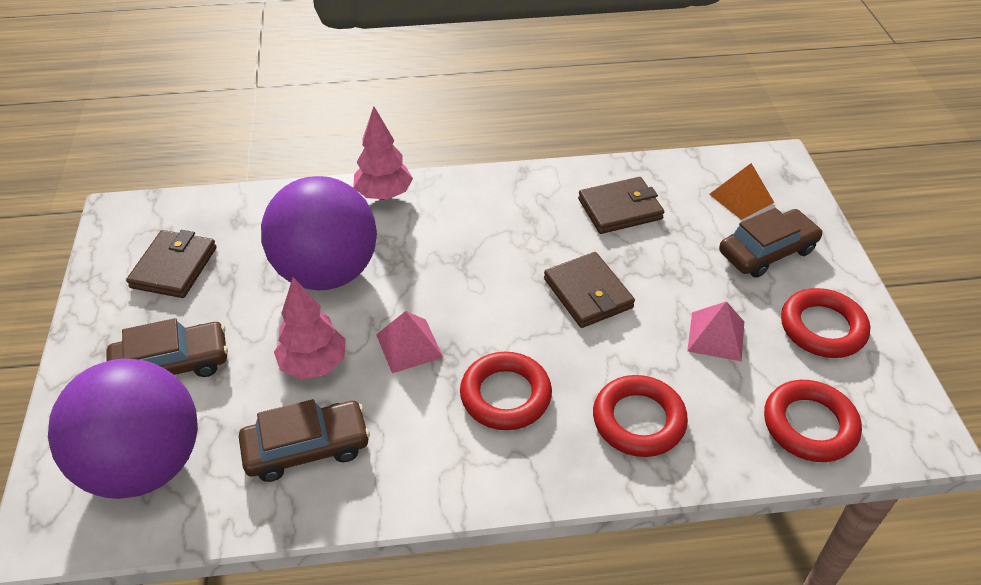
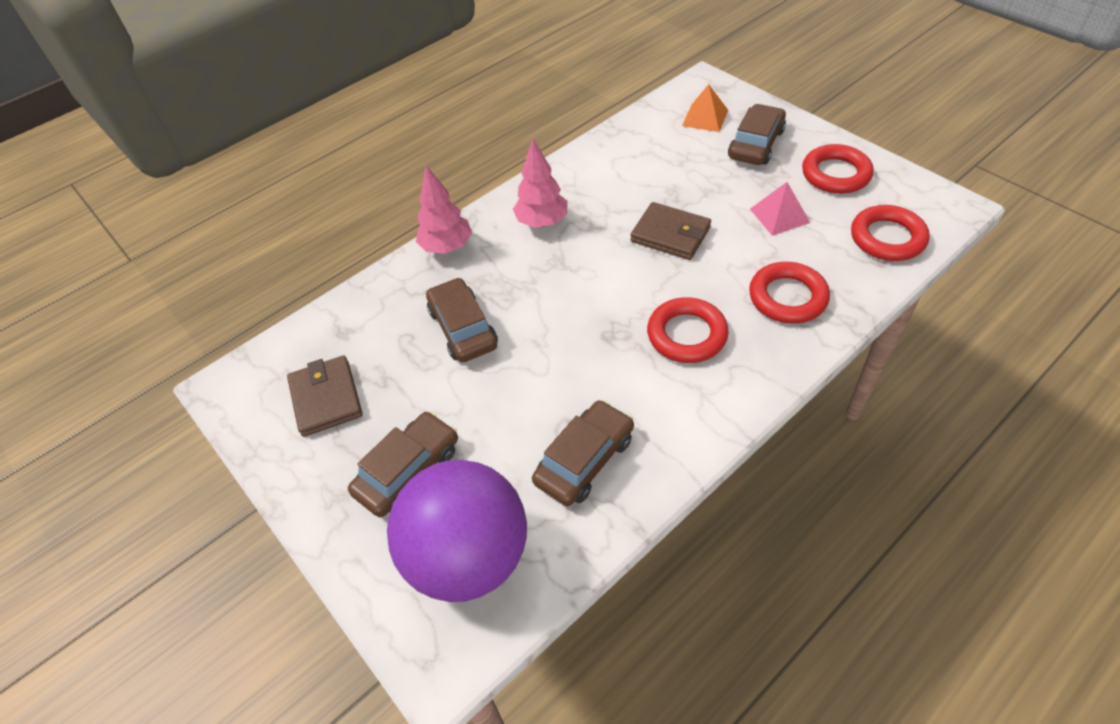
camera: 30 degrees left, 5 degrees up
purple ball [261,176,377,290] -> brown car [426,278,498,362]
pink tree [274,277,346,379] -> pink tree moved to [513,139,568,228]
pink pyramid [376,311,443,373] -> none
brown wallet [578,177,664,234] -> none

